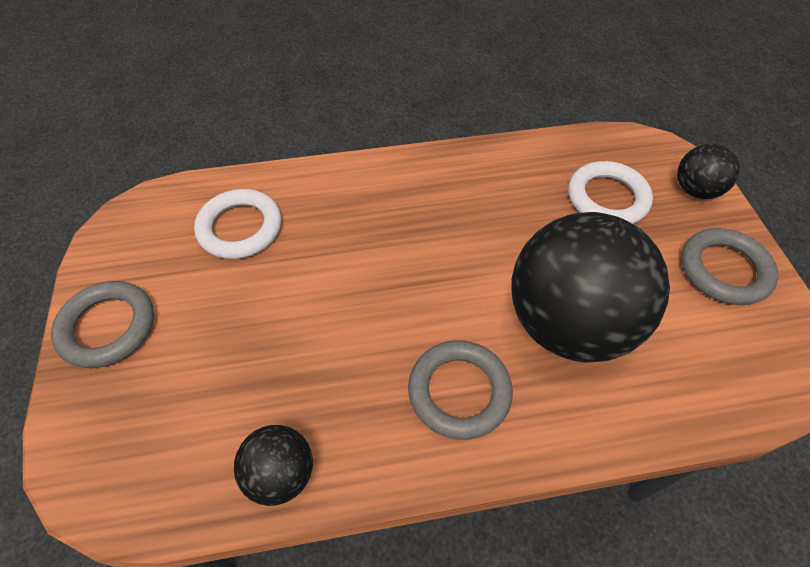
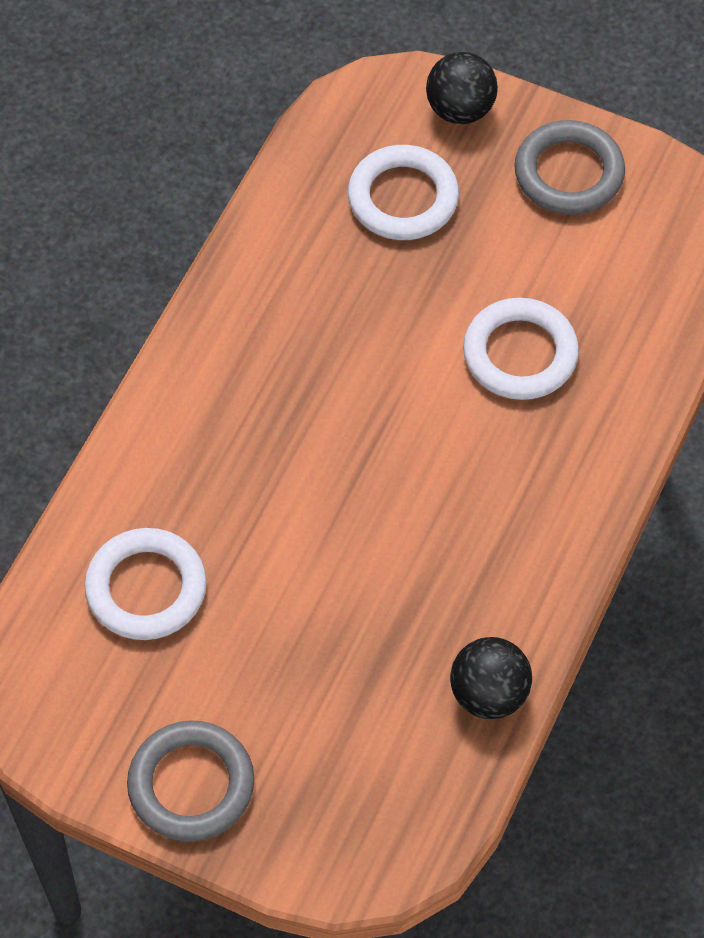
camera: 55 degrees left, 5 degrees up
grey ring [408,340,513,440] -> none
black ball [511,212,670,363] -> white ring [463,298,579,400]

